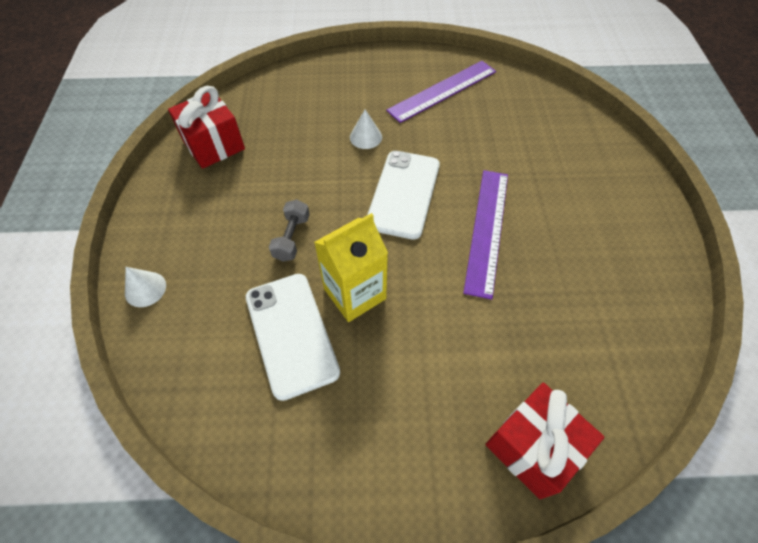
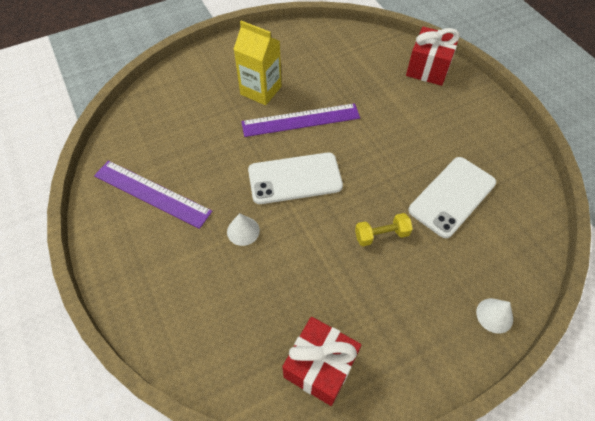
camera: 115 degrees left, 0 degrees up
grey dumbbell [269,199,310,262] -> yellow dumbbell [355,213,413,246]
yellow carton [314,213,388,322] -> yellow carton moved to [234,21,281,105]

